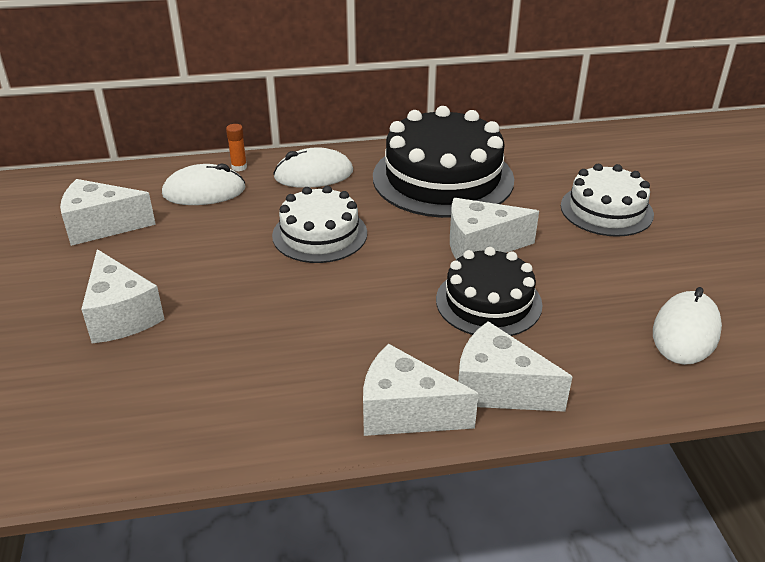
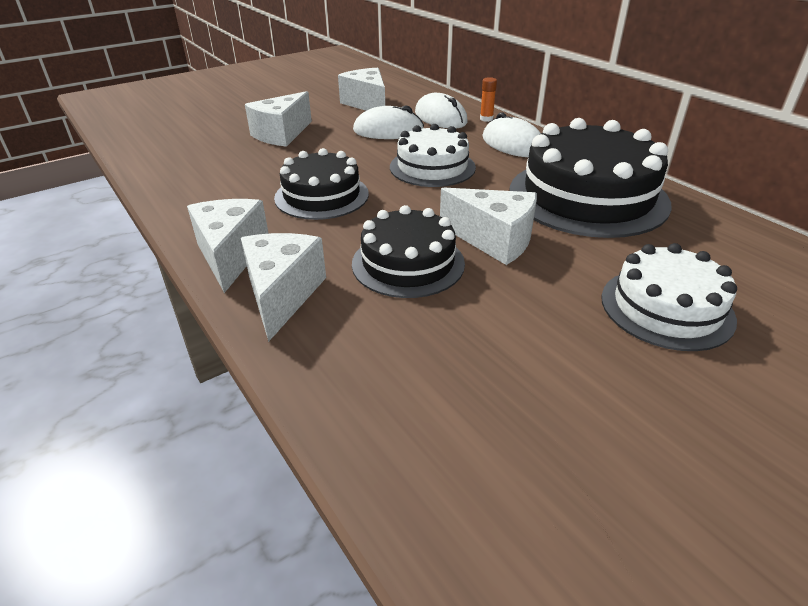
camera: 65 degrees right, 0 degrees up
white cheese [450,198,539,260] -> white cheese turned 150 degrees clockwise [440,187,537,265]
white mouse [653,287,722,365] -> white mouse moved to [353,105,424,139]
none -> black cake [274,148,369,220]

